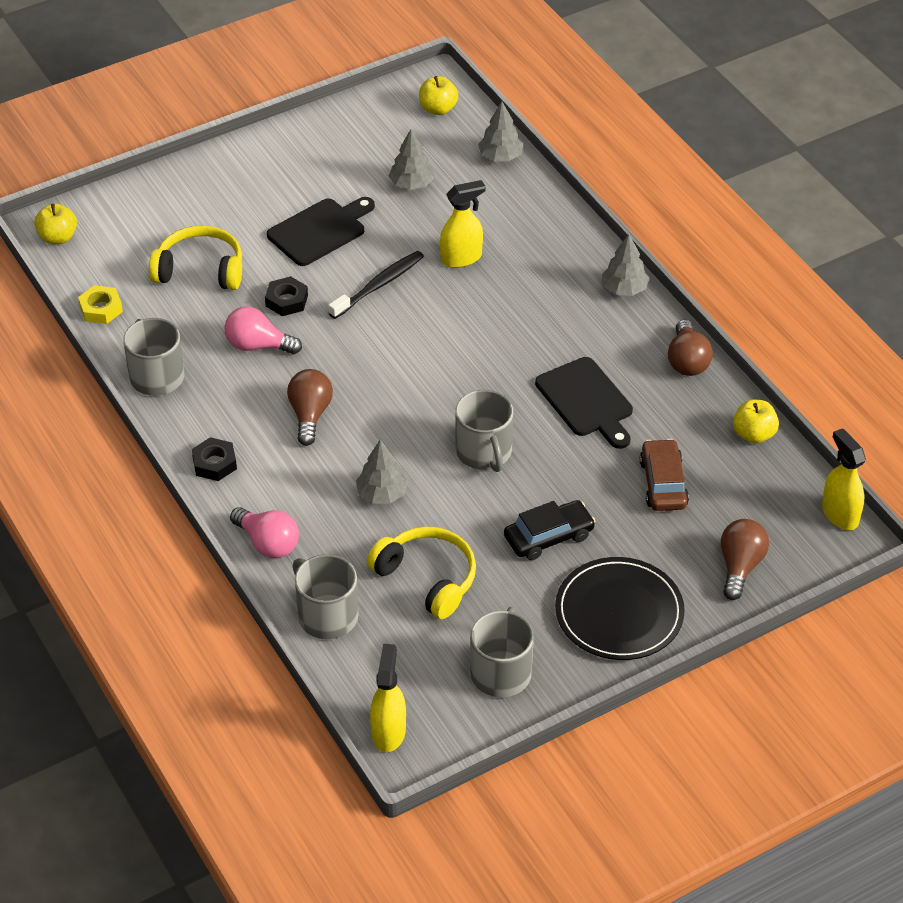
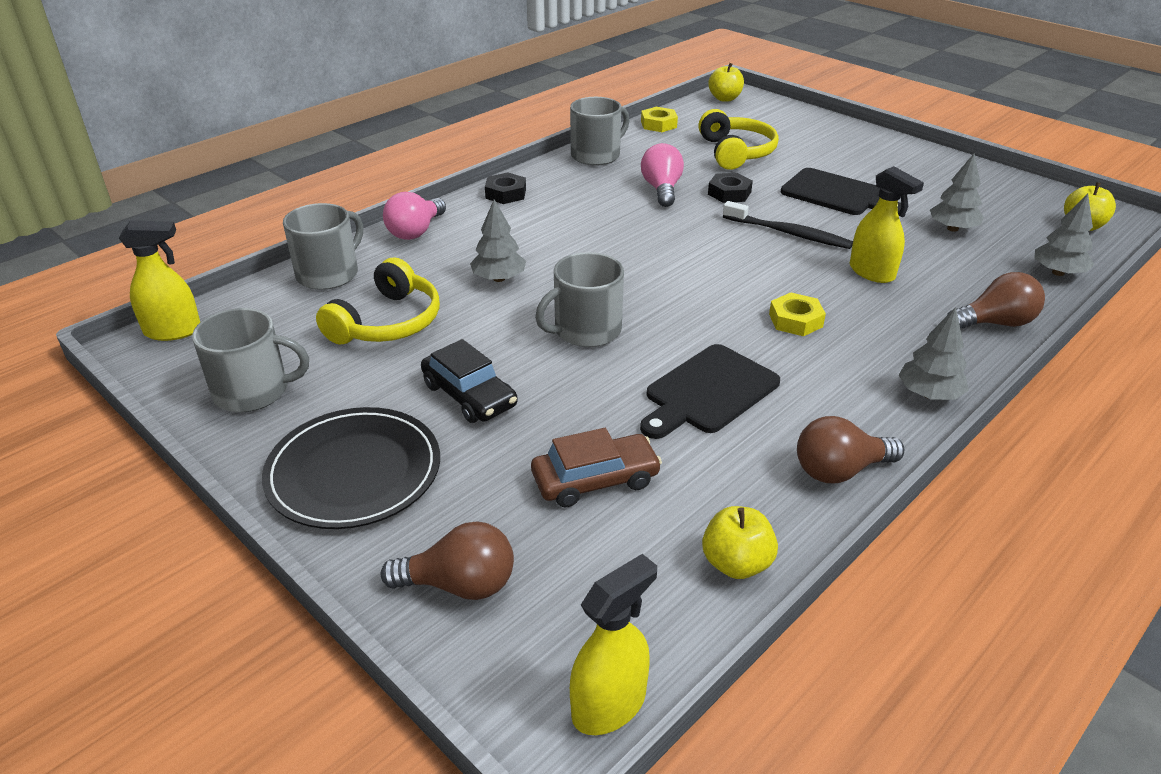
camera: 75 degrees right, 10 degrees down
brown light bulb [287,369,333,446] -> brown light bulb moved to [947,272,1045,329]
none -> yellow nut [769,292,826,336]

